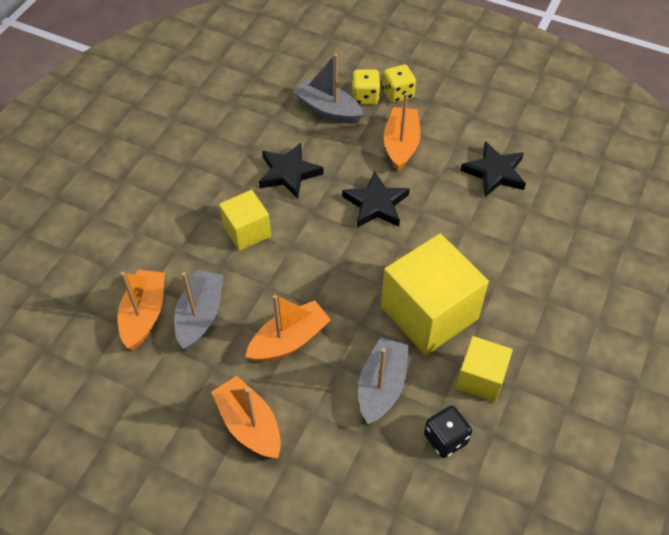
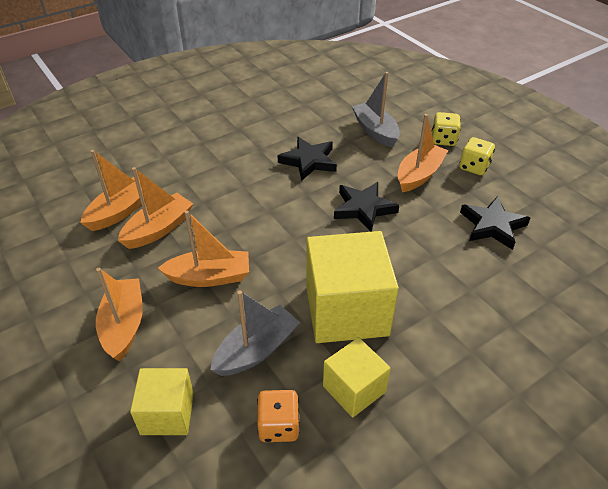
camera: 30 degrees right, 10 degrees down
grey boat [174,270,223,350] -> orange boat [118,167,193,249]
yellow cube [219,190,271,251] -> yellow cube moved to [130,368,194,435]
yellow dice [352,69,380,105] -> yellow dice moved to [459,137,495,175]
black dice [424,406,472,458] -> orange dice [257,390,300,442]

